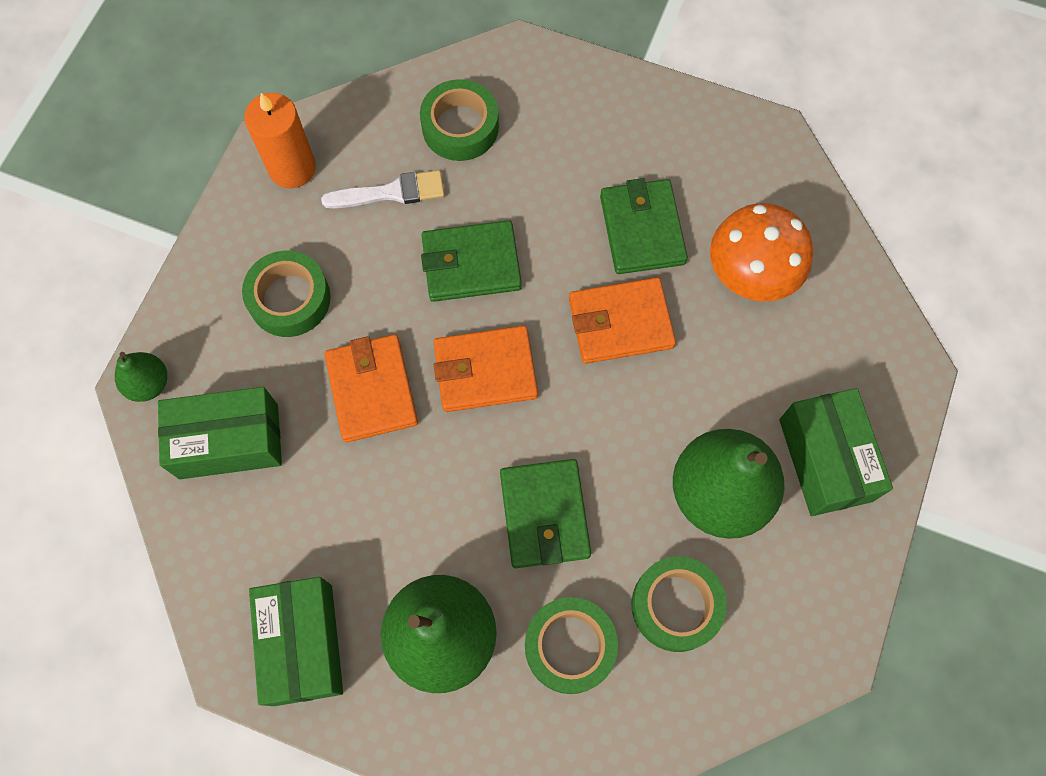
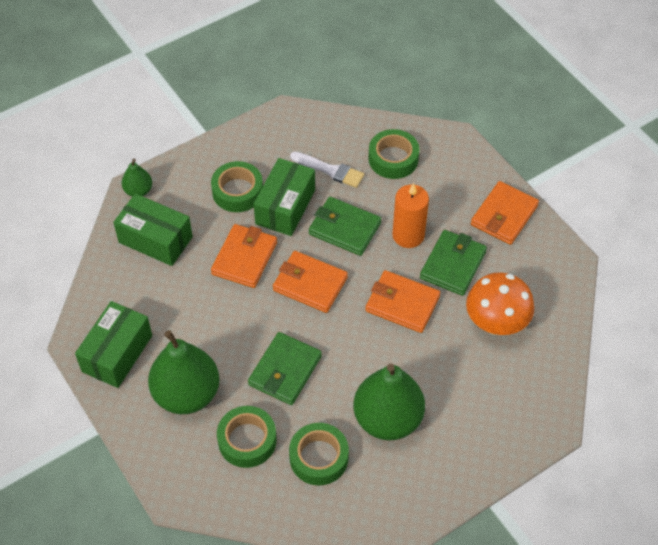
camera: 35 degrees right, 15 degrees down
orange candle [244,93,316,188] -> orange candle moved to [392,183,429,248]
green box [779,388,893,516] -> green box moved to [254,158,315,236]
none -> orange wallet [471,181,539,245]

